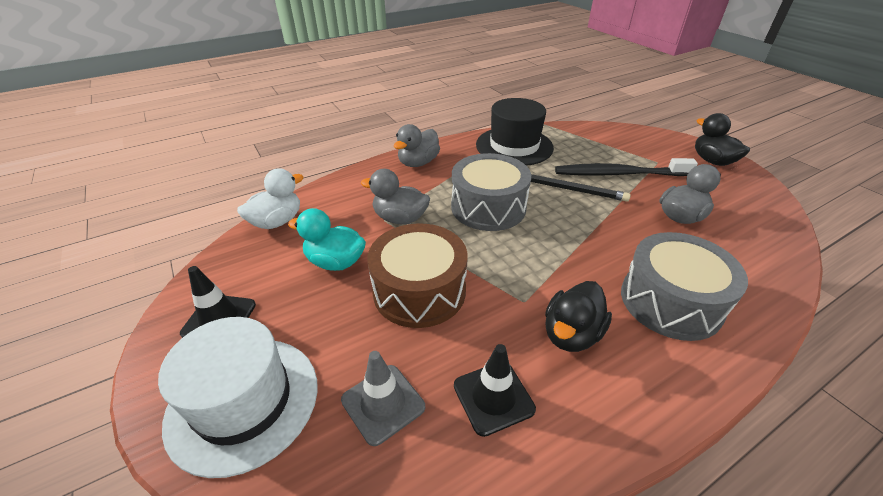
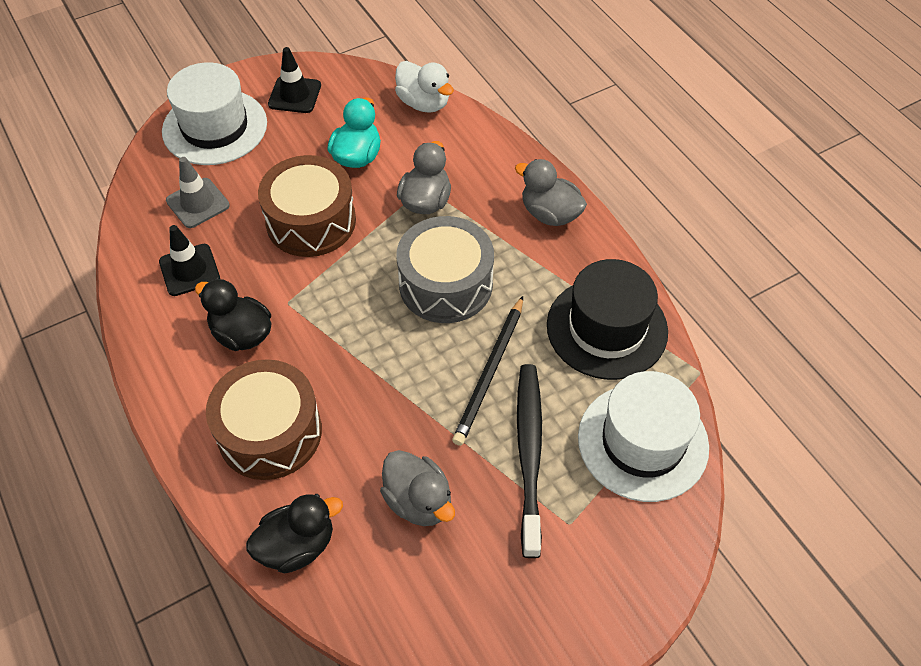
camera: 90 degrees right, 15 degrees up
grey drum [621,232,748,341] -> brown drum [206,359,322,480]
black duck [695,113,750,166] -> black duck moved to [246,494,343,573]
none -> white hat [578,371,709,502]

